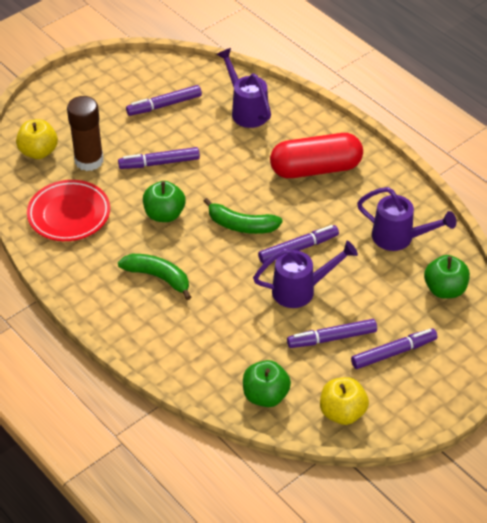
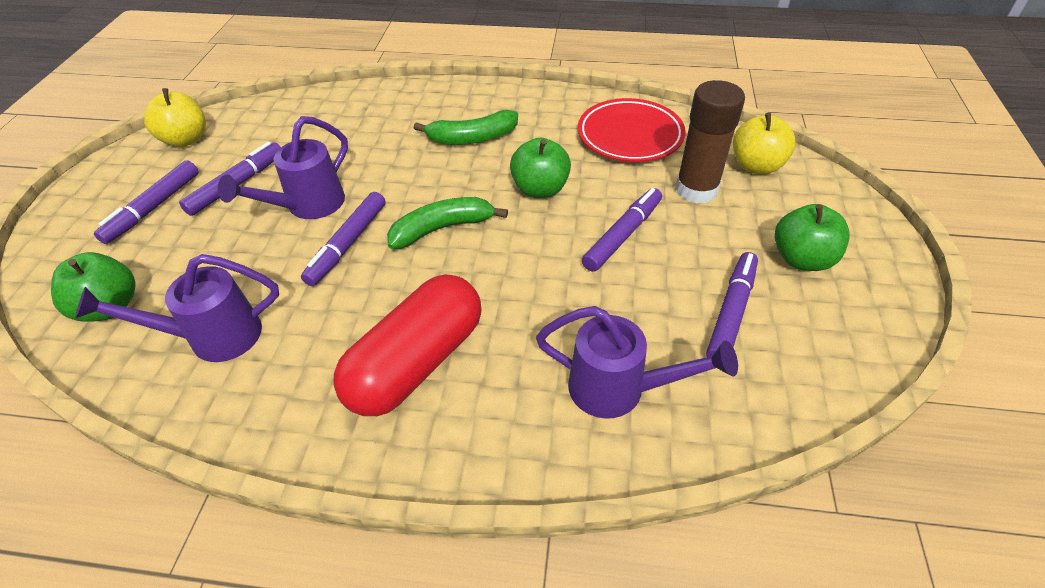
camera: 140 degrees right, 0 degrees up
green apple [243,360,291,407] -> green apple moved to [775,204,850,271]

